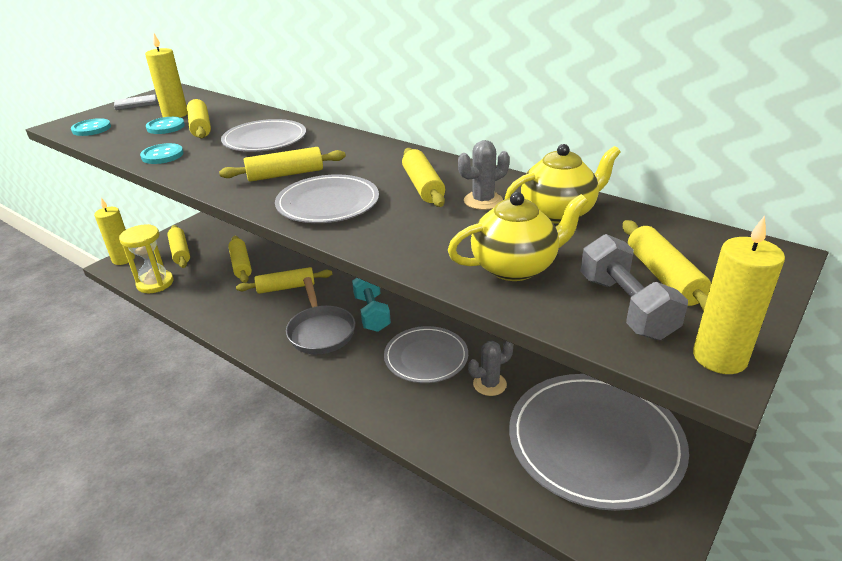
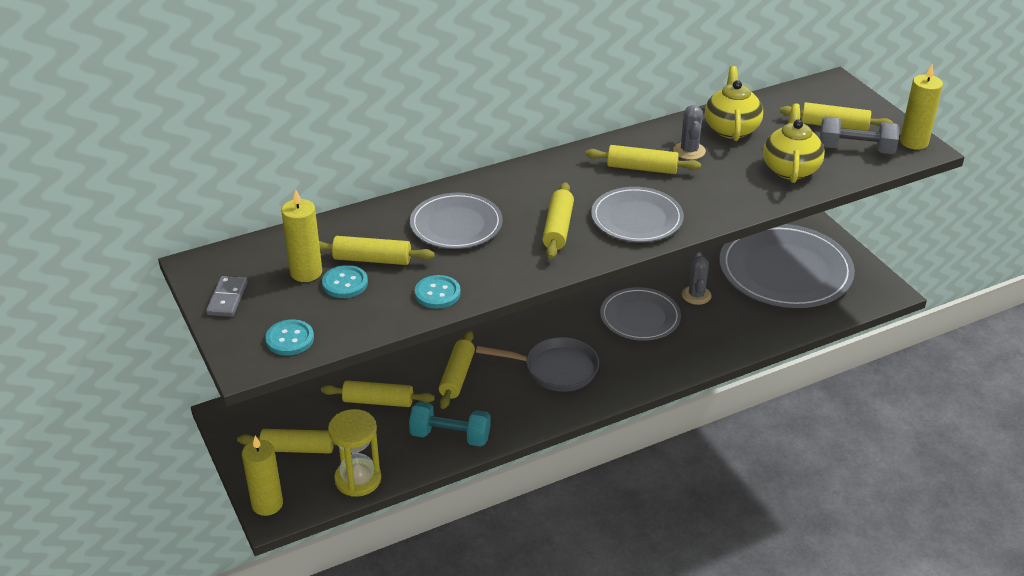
camera: 65 degrees left, 5 degrees up
turquoise dumbbell [352,278,391,332] -> turquoise dumbbell moved to [409,402,491,447]

